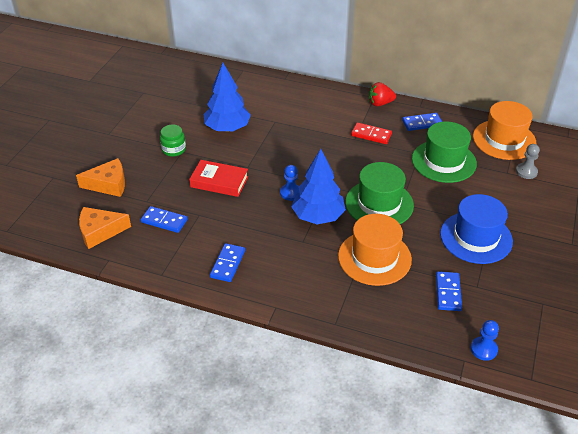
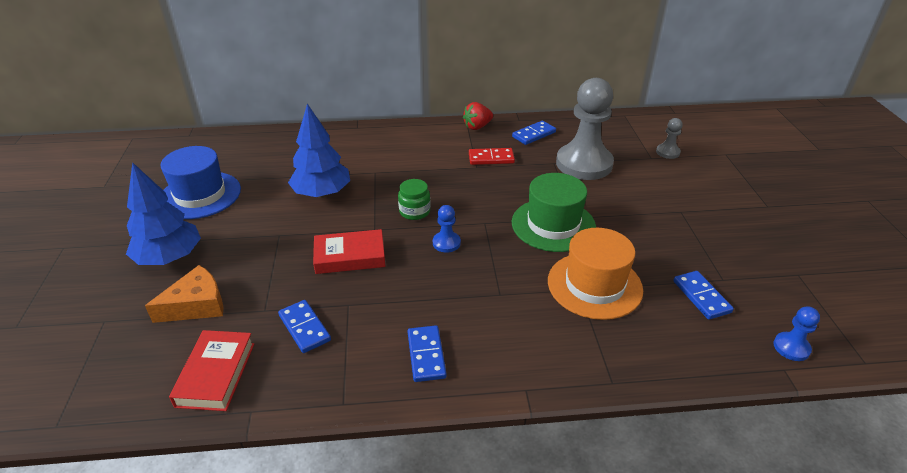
camera: 25 degrees left, 5 degrees down
orange cheese [79,207,131,249] -> red book [169,330,254,411]
blue domino [141,206,188,233] -> blue domino turned 60 degrees clockwise [278,300,331,353]
green jar [160,125,186,157] -> green jar moved to [398,179,431,220]
blue tree [291,149,346,224] -> blue tree moved to [126,162,201,265]
green hat [412,122,477,183] -> grey pawn [556,78,614,180]
blue hat [440,194,513,264] -> blue hat moved to [161,146,241,219]
orange hat [473,101,537,160] -> none

